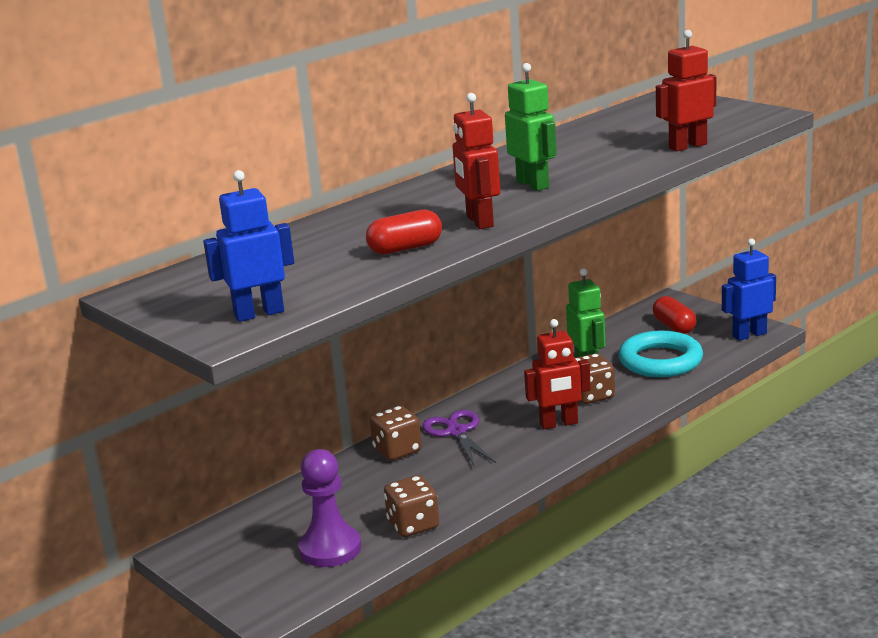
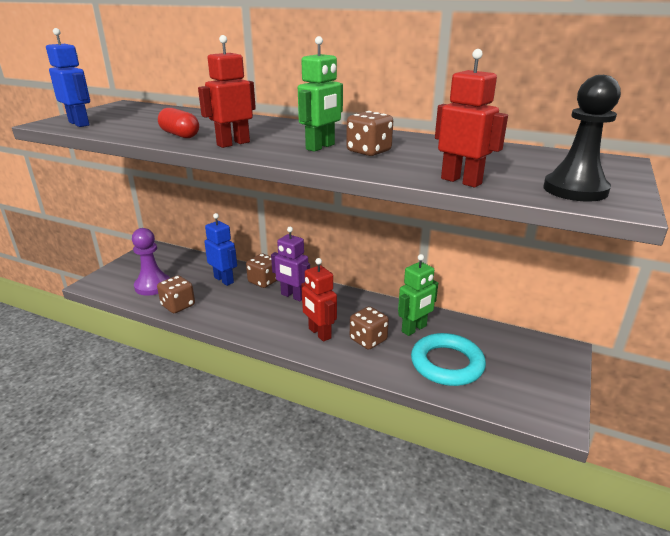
camera: 65 degrees right, 5 degrees up
purple scissors [422,410,496,467] -> purple robot [271,227,310,301]
red capsule [653,296,697,334] -> none
blue robot [722,238,776,341] -> blue robot moved to [204,213,237,286]
none -> brown dice [346,111,393,156]
none -> black pawn [544,75,621,202]

